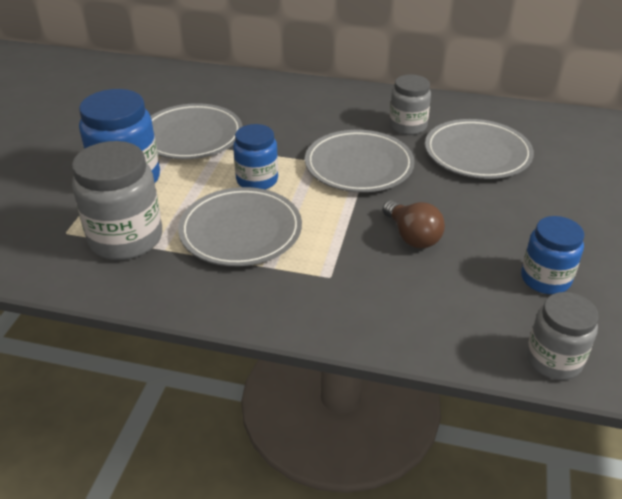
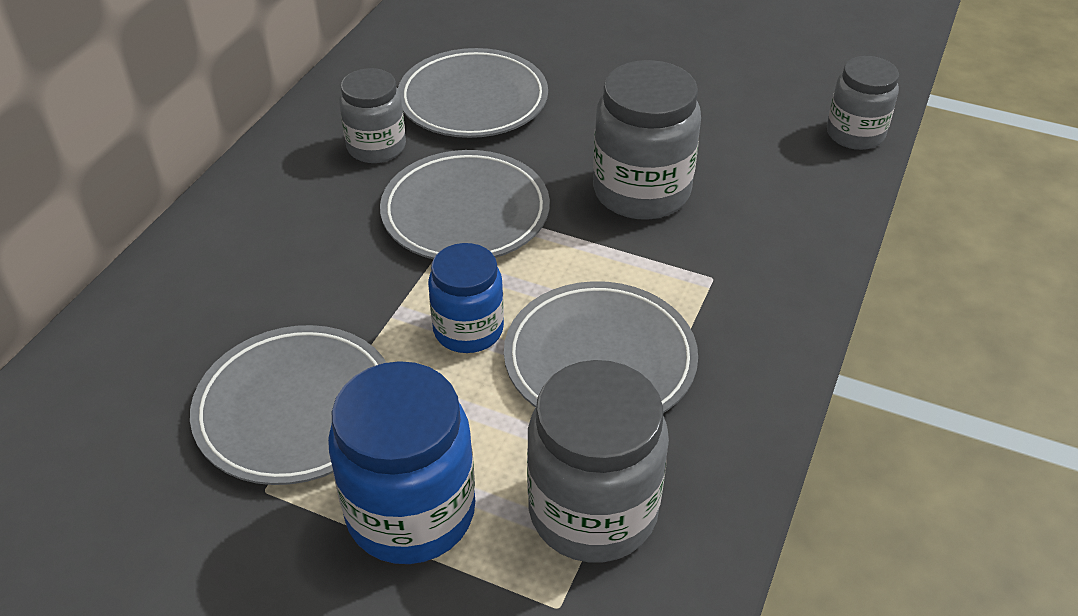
camera: 80 degrees left, 5 degrees up
brown light bulb [383,200,445,248] -> grey jar [593,60,701,220]
blue jar [521,216,584,294] -> none

